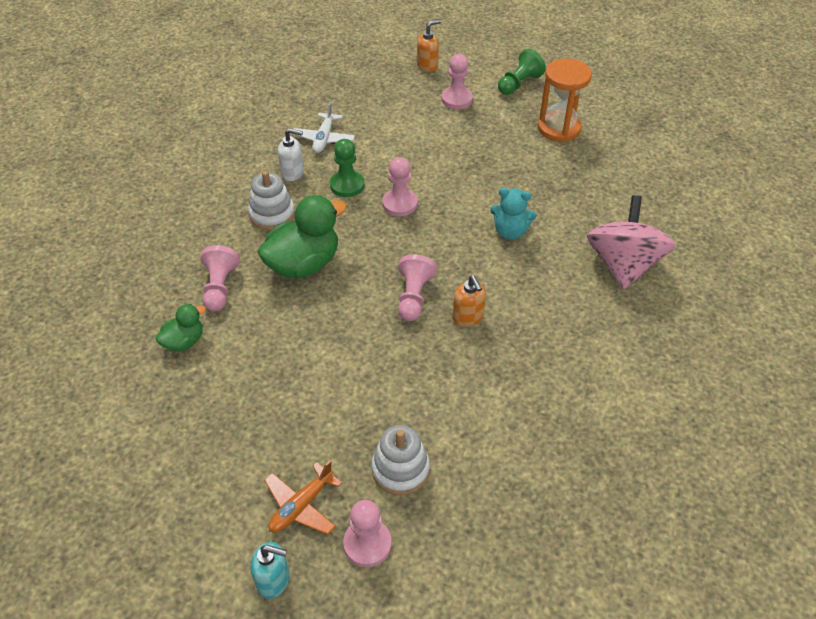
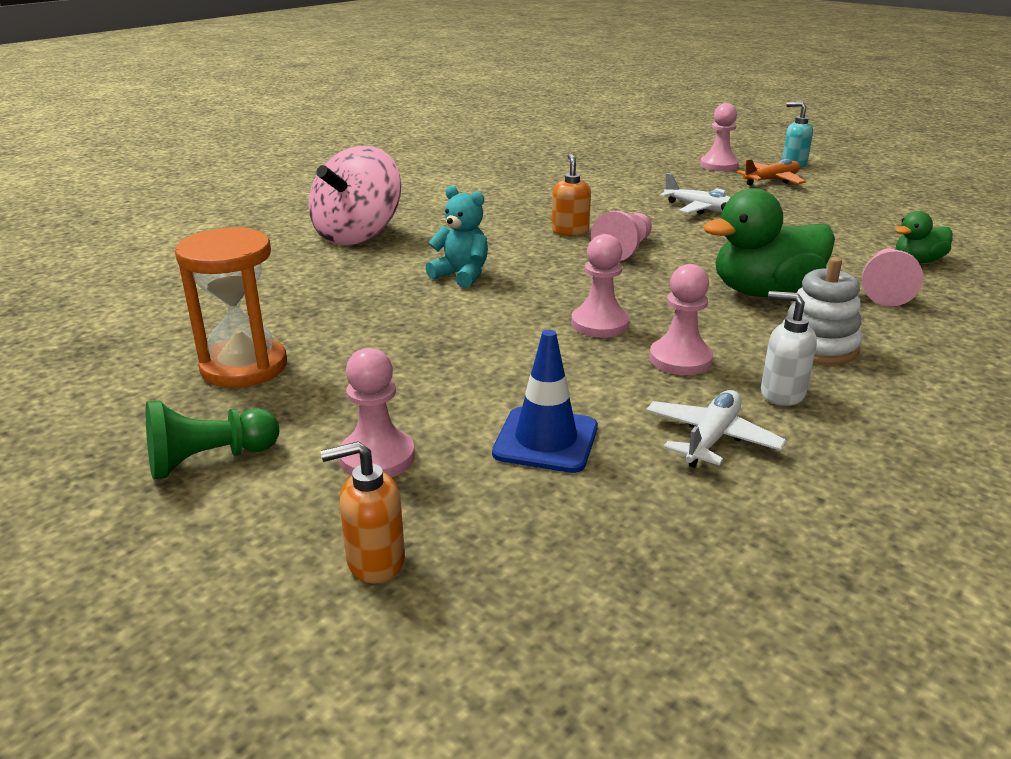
camera: 160 degrees left, 20 degrees down
green pawn [330,139,364,197] -> pink pawn [649,264,713,375]
white stacking toy [372,425,430,495] -> none
none -> blue traffic cone [492,330,598,473]
none -> white plane [660,173,731,215]

